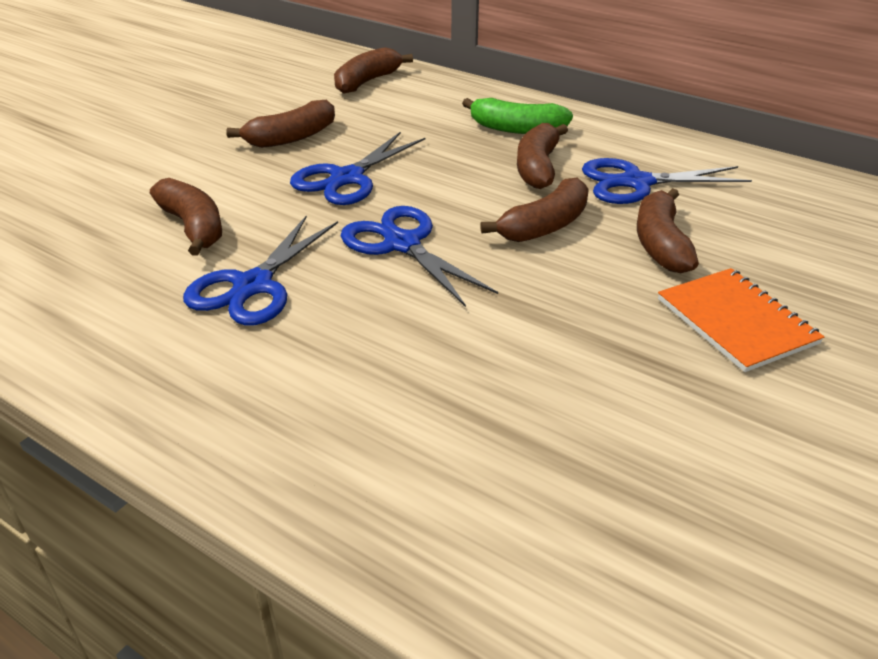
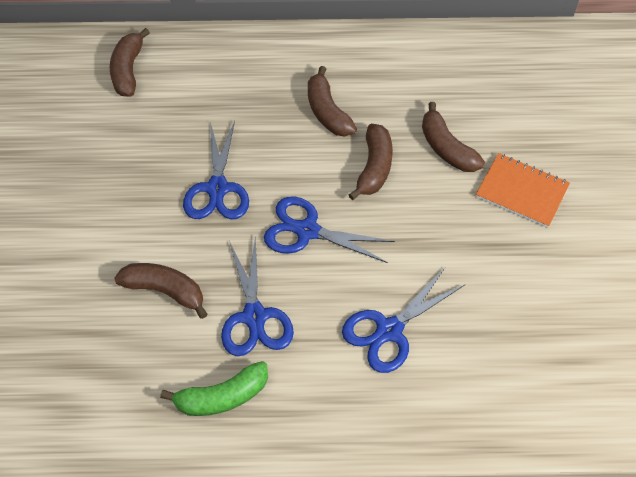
camera: 35 degrees left, 20 degrees up
brown banana [226,100,335,148] -> none
green banana [462,98,573,134] -> green banana moved to [160,361,268,416]
blue scissors [582,158,752,204] -> blue scissors moved to [342,268,465,373]

